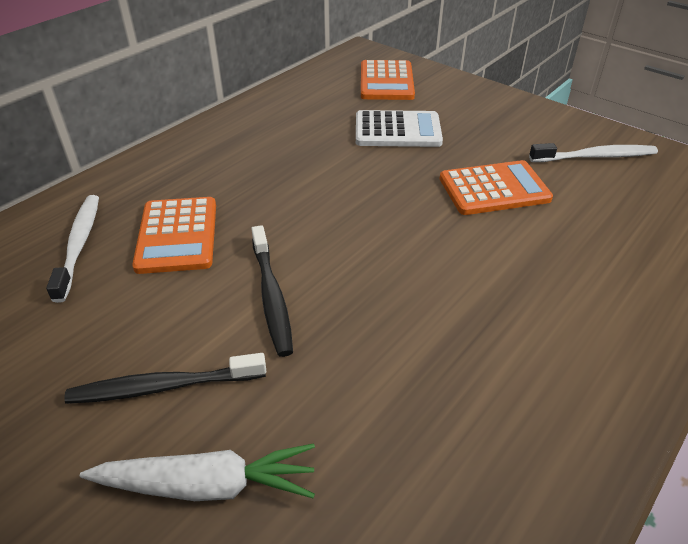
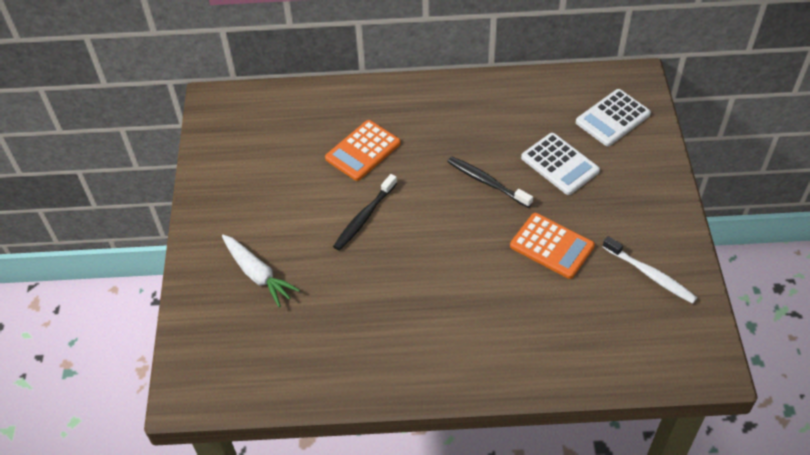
camera: 50 degrees right, 10 degrees up
white toothbrush [46,195,99,303] -> none
black toothbrush [64,353,266,404] -> black toothbrush moved to [447,156,533,208]
orange calculator [361,60,415,100] -> white calculator [576,89,651,146]

